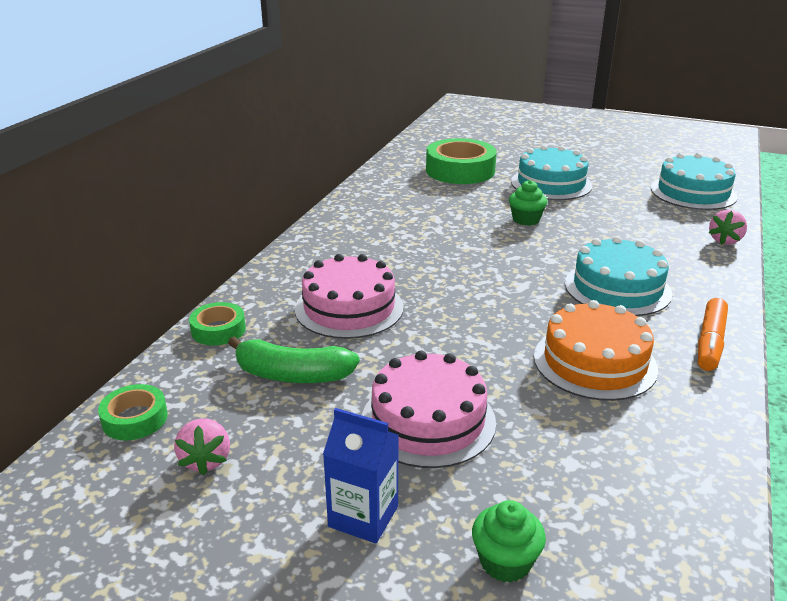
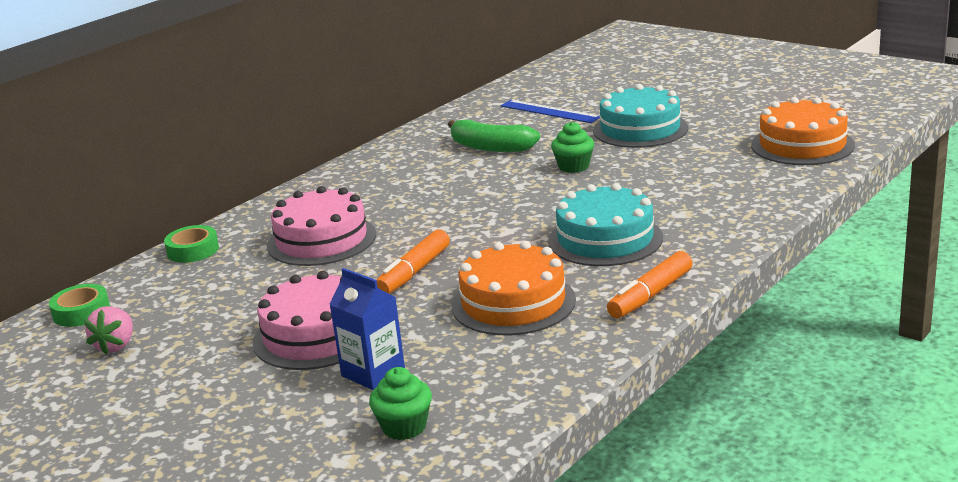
camera: 20 degrees right, 5 degrees down
green banana [228,336,360,383] -> green banana moved to [448,119,540,152]
blue carton [323,408,399,543] -> blue carton moved to [329,268,405,390]
green tape [426,138,497,184] -> blue ruler [500,100,600,123]
green cupcake [472,500,546,583] -> green cupcake moved to [369,367,432,440]
turquoise cake [651,153,737,210] -> orange cake [751,97,855,165]
pink strawberry [708,210,747,245] -> none
none -> orange marker [377,230,450,294]

